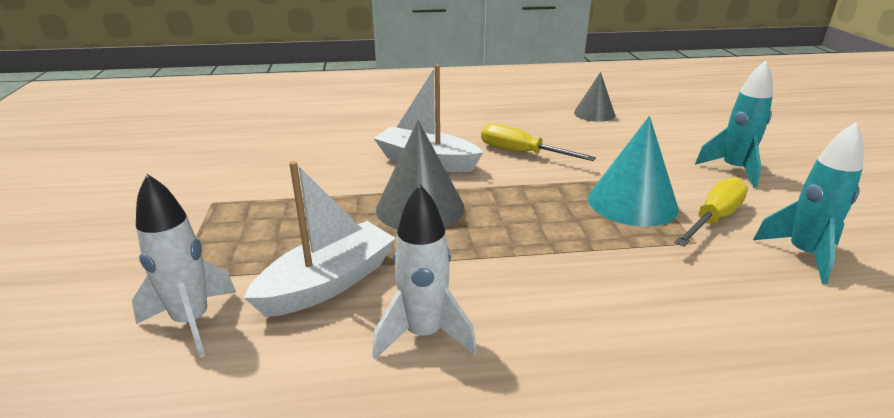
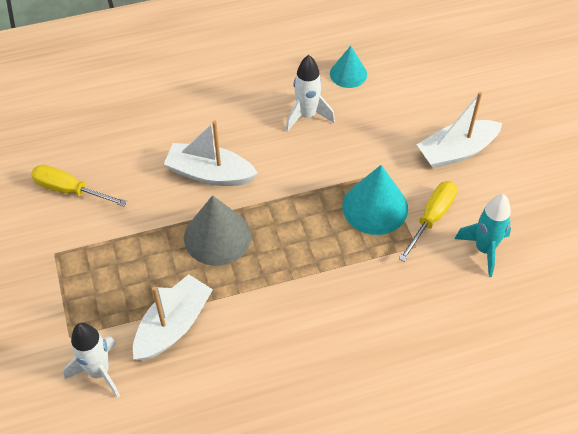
camera: 10 degrees left, 25 degrees up
white rocket [372,184,477,359] -> white rocket moved to [286,55,335,132]
yellow screwdriver [481,123,596,161] -> yellow screwdriver moved to [31,165,127,206]
grey cone [574,72,615,122] -> turquoise cone [330,46,367,88]
turquoise rocket [695,60,773,188] -> white boat [416,92,502,169]

